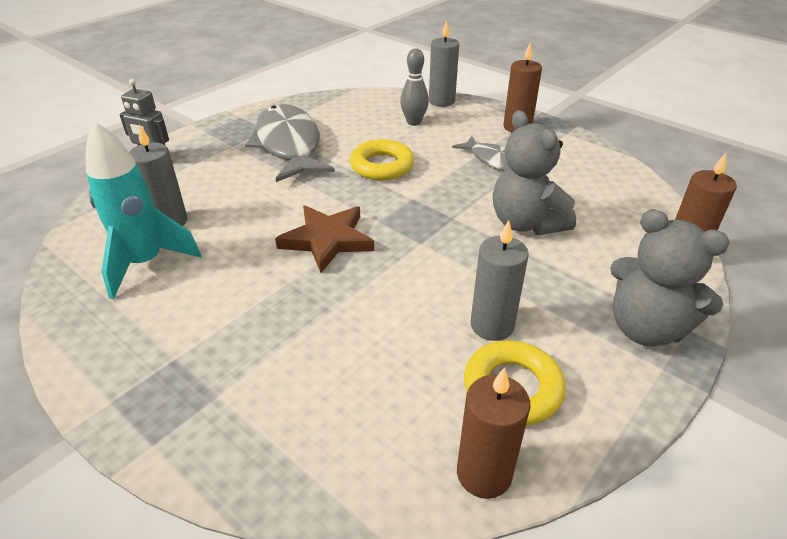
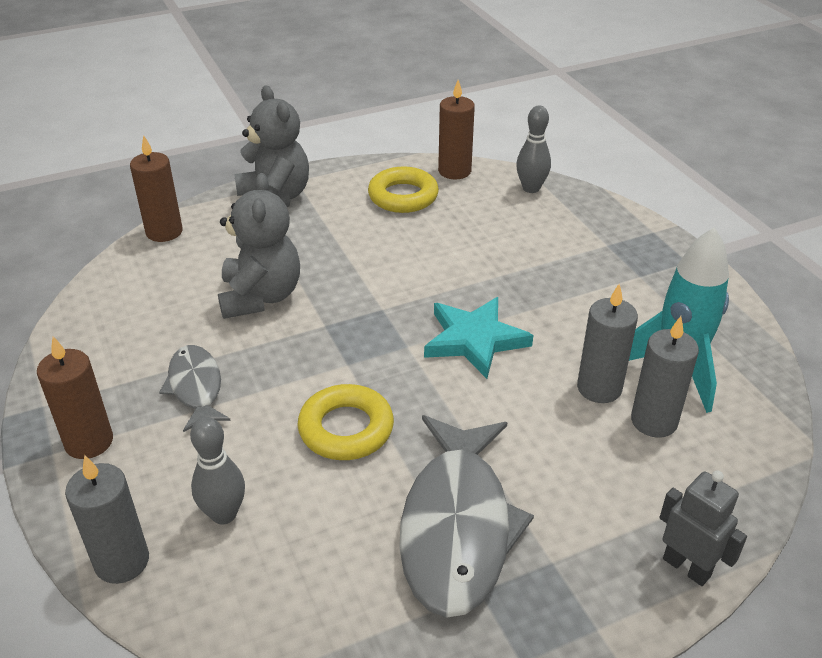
camera: 155 degrees left, 0 degrees up
brown star [275,205,374,273] -> turquoise star [424,297,533,379]
grey candle [470,220,529,341] -> grey candle moved to [577,284,638,403]
none -> grey bowling pin [516,106,551,193]

